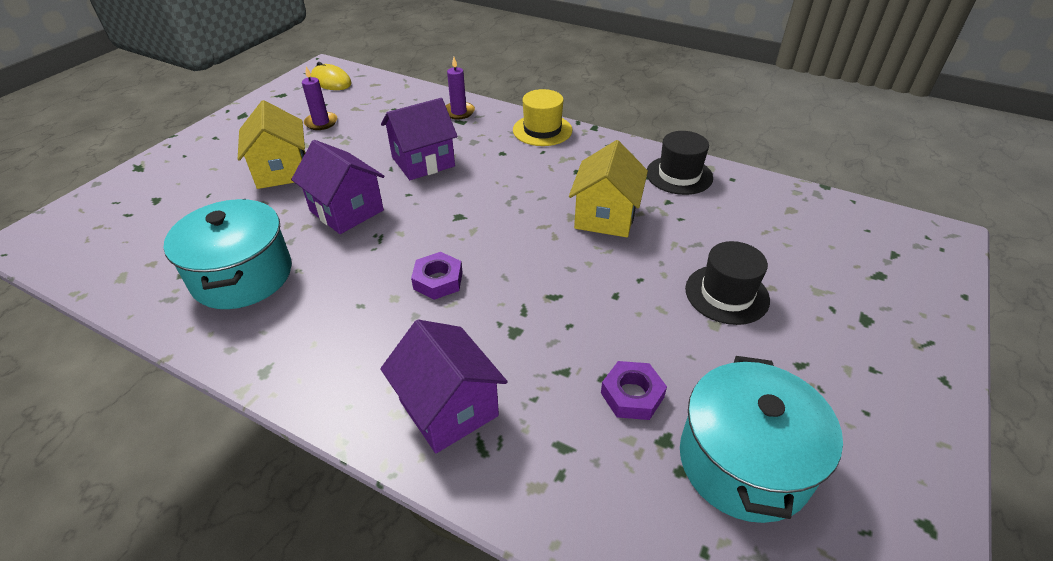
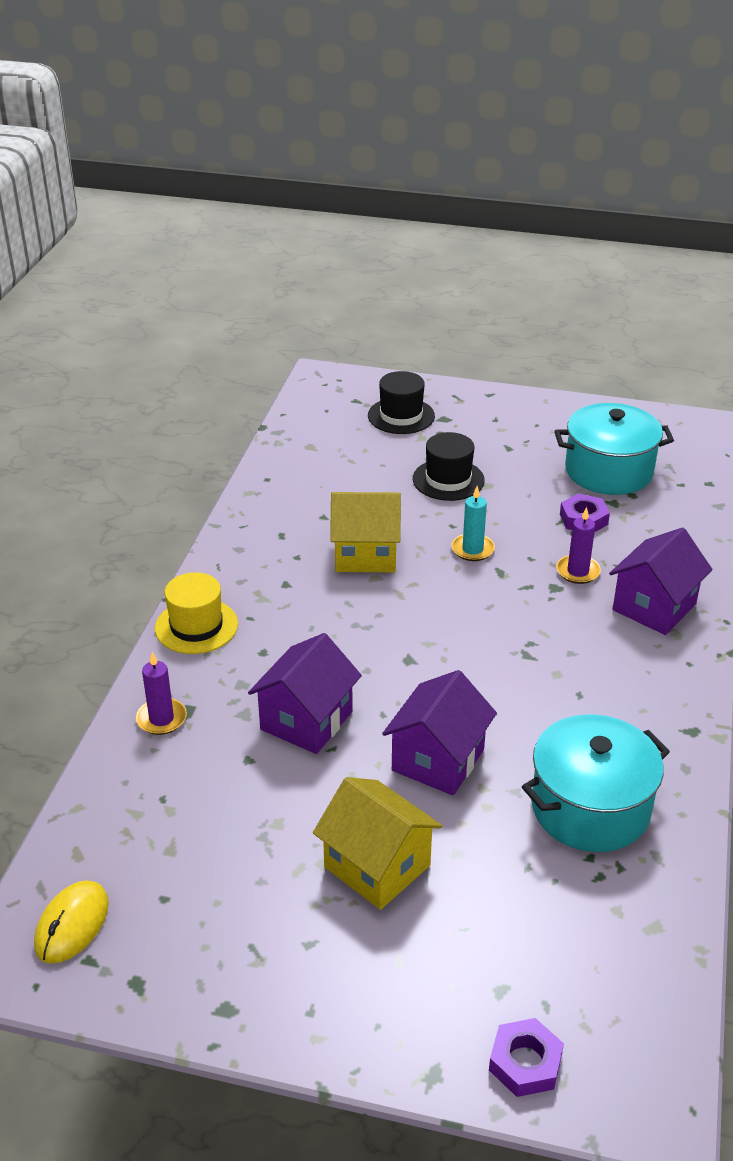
camera: 105 degrees left, 5 degrees down
yellow house [238,100,305,189] -> yellow house turned 75 degrees clockwise [313,777,442,910]
purple candle [302,66,337,130] -> purple candle moved to [556,507,601,584]
purple house [381,98,458,180] -> purple house turned 75 degrees clockwise [248,633,362,754]
purple nut [411,252,463,300] -> purple nut moved to [489,1018,564,1097]
black hat [647,131,713,195] -> black hat moved to [368,371,435,434]
none -> turquoise candle [451,486,495,561]

